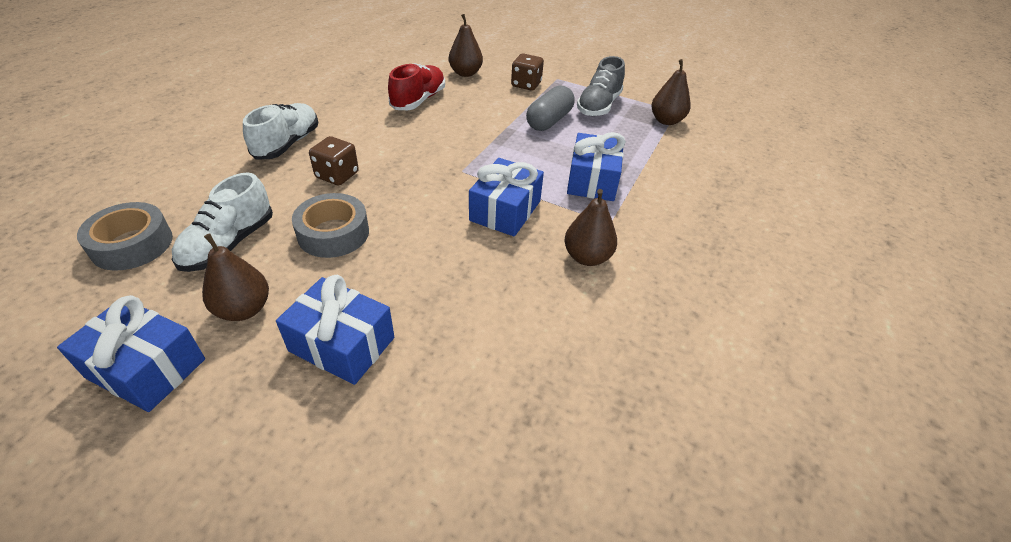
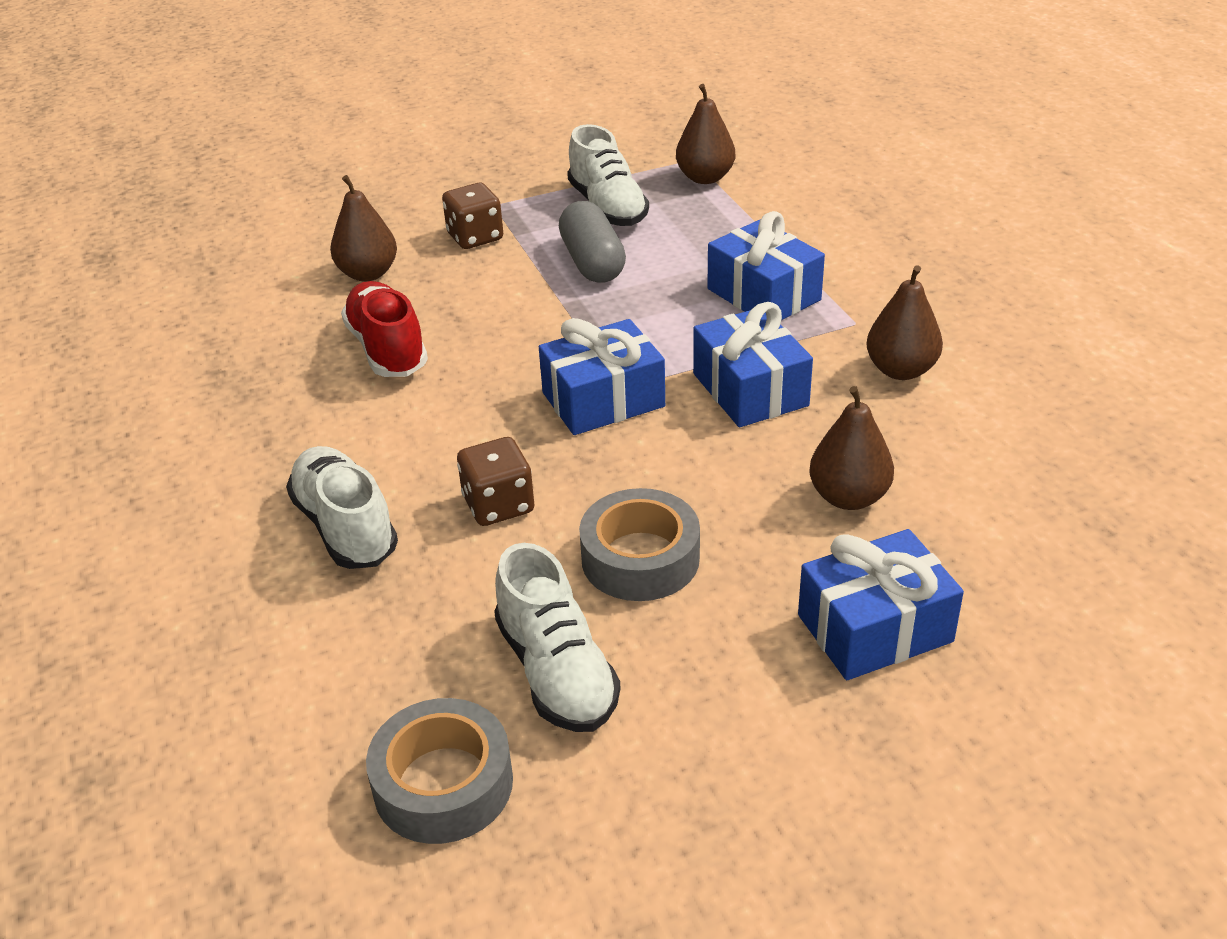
camera: 45 degrees left, 5 degrees down
blue gift [57,295,205,412] -> blue gift moved to [539,318,665,435]
brown pear [202,233,269,321] -> brown pear moved to [809,386,894,510]
grey shoe [577,56,625,116] -> white shoe [567,124,649,226]

